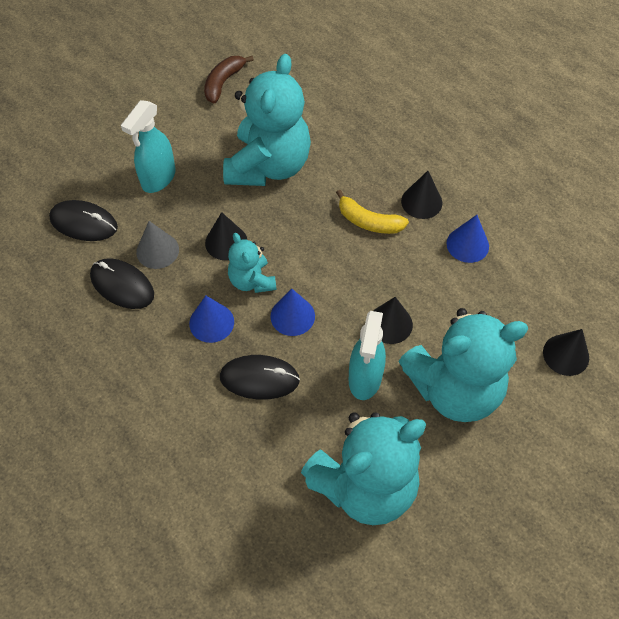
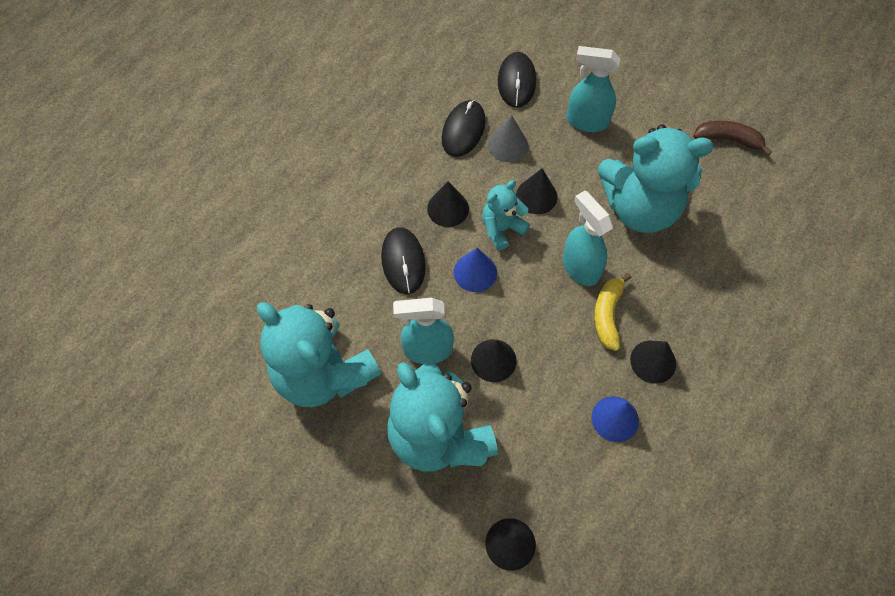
camera: 75 degrees right, 5 degrees up
blue cone [189,296,234,343] -> black cone [427,181,469,227]
none -> turquoise spray bottle [563,191,613,286]

